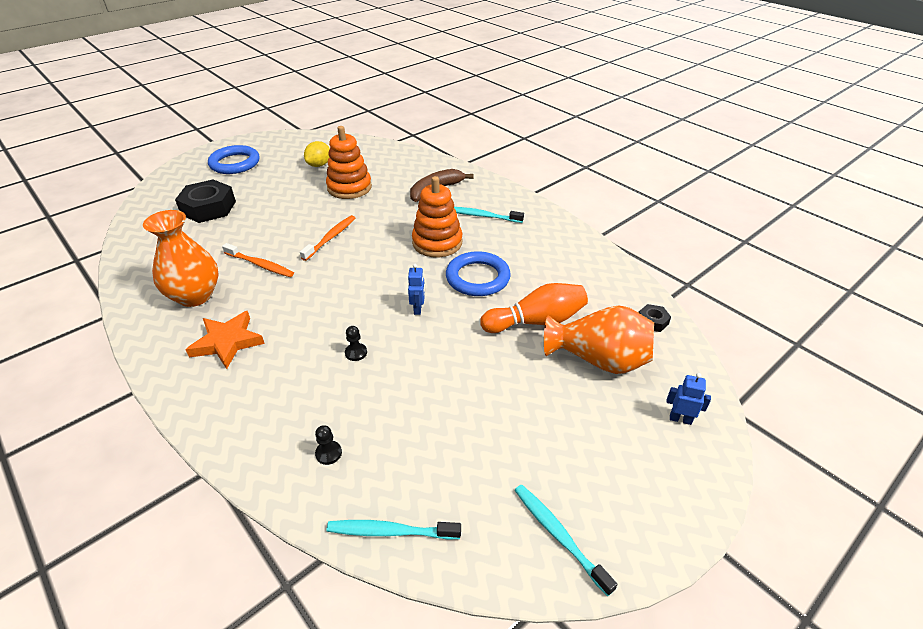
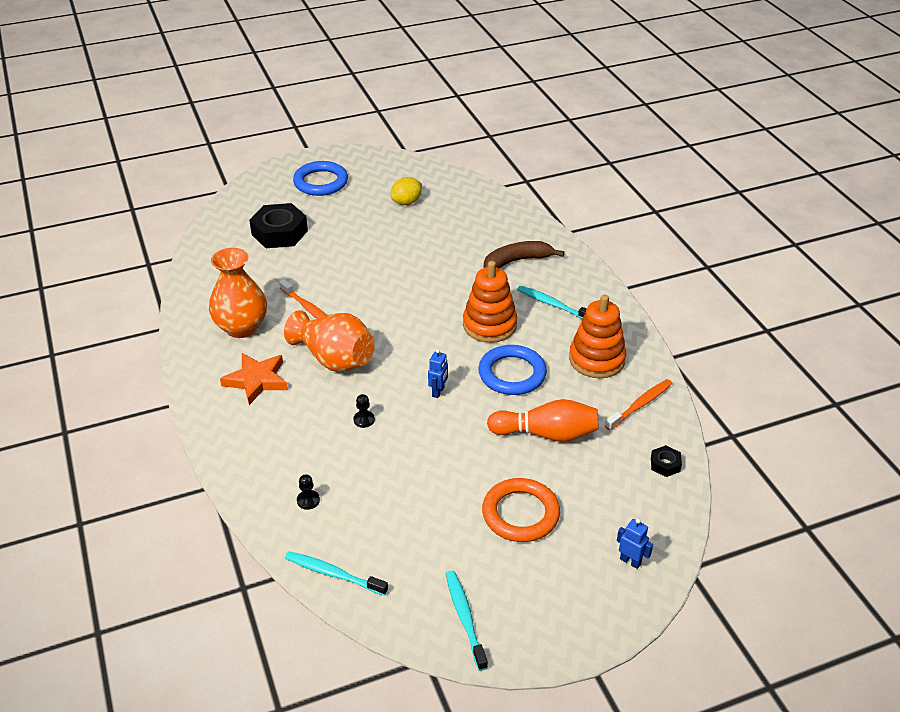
camera: 20 degrees right, 0 degrees up
orange toothbrush [300,215,355,261] -> orange toothbrush moved to [605,379,672,430]
orange stacking toy [326,126,372,199] -> orange stacking toy moved to [569,295,626,378]
orange vase [544,305,654,374] -> orange vase moved to [284,310,375,372]
none -> orange ring [482,478,560,542]

